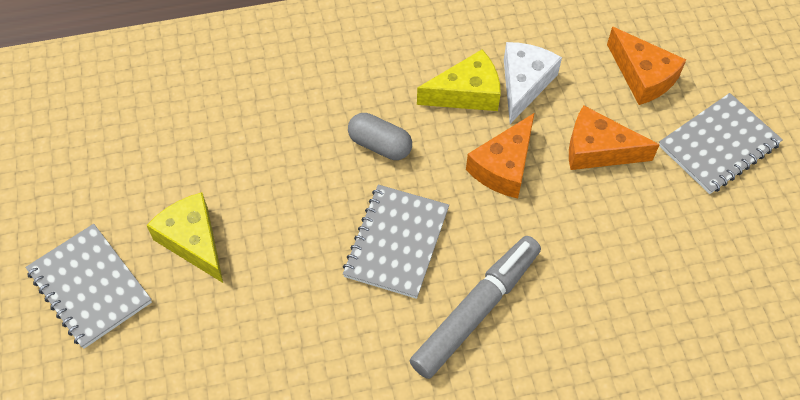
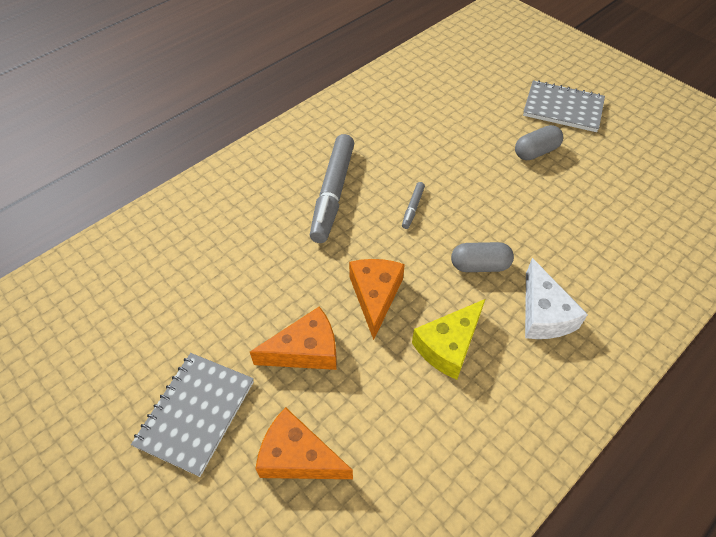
camera: 150 degrees right, 5 degrees down
yellow cheese [146,192,223,283] -> grey capsule [515,125,563,160]
grey notebook [343,185,449,299] -> grey marker [402,182,425,229]
white cheese [504,42,562,124] -> white cheese moved to [525,258,588,339]

